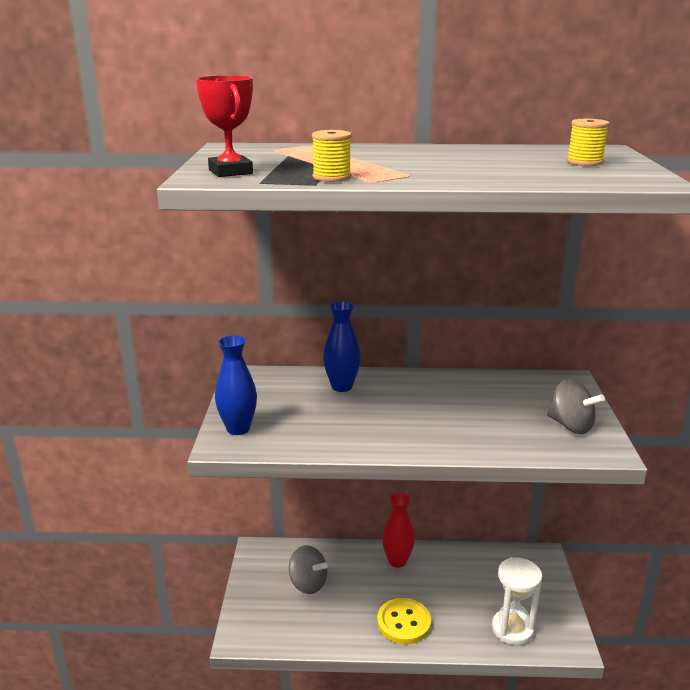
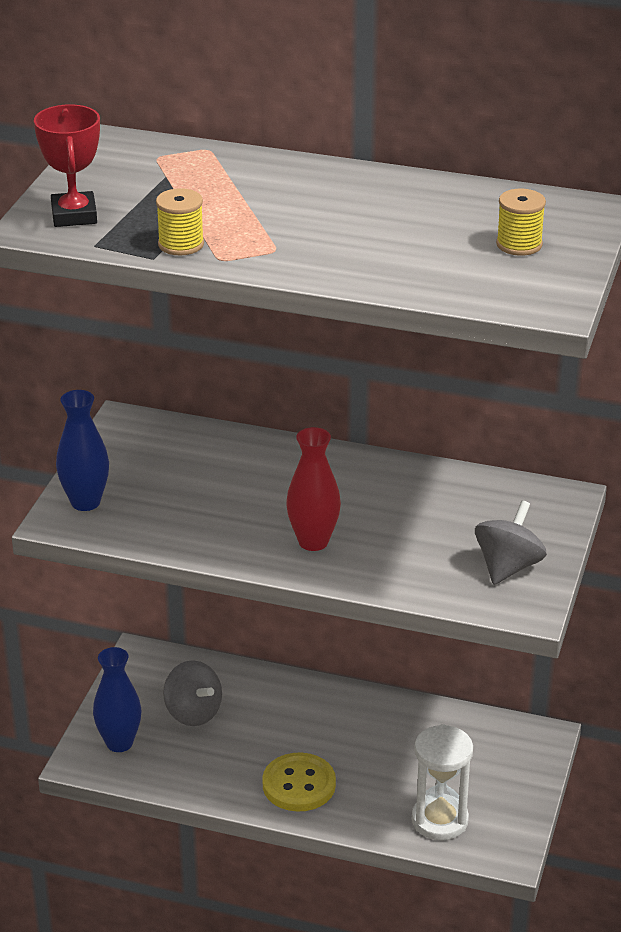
camera: 15 degrees right, 10 degrees up
blue vase [323,301,361,392] -> blue vase moved to [93,647,141,752]
red vase [382,493,415,568] -> red vase moved to [286,427,341,551]
grey spinning top [547,379,605,434] -> grey spinning top turned 120 degrees counterclockwise [475,500,547,585]

